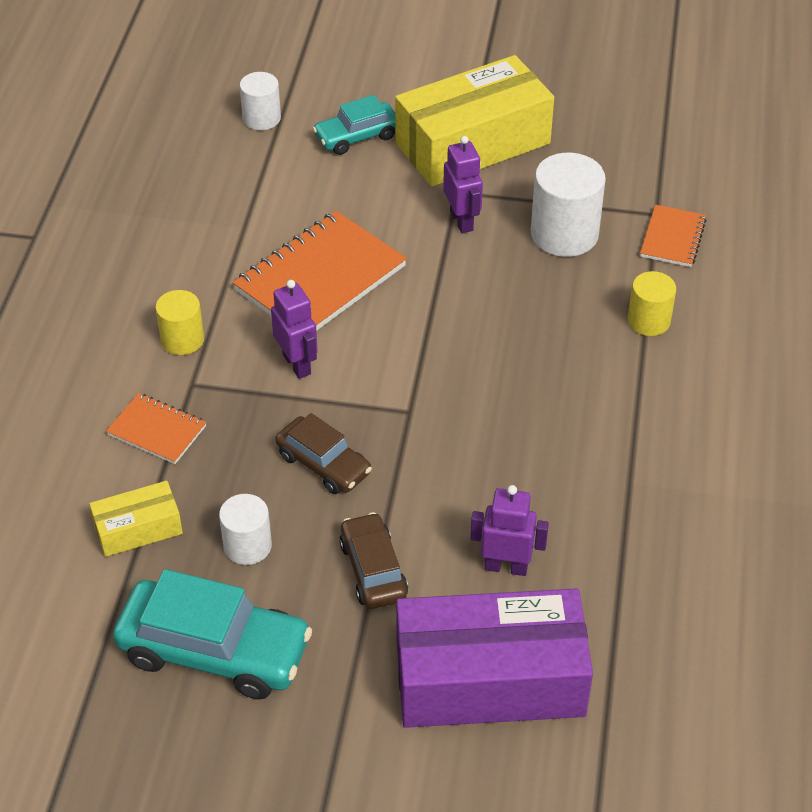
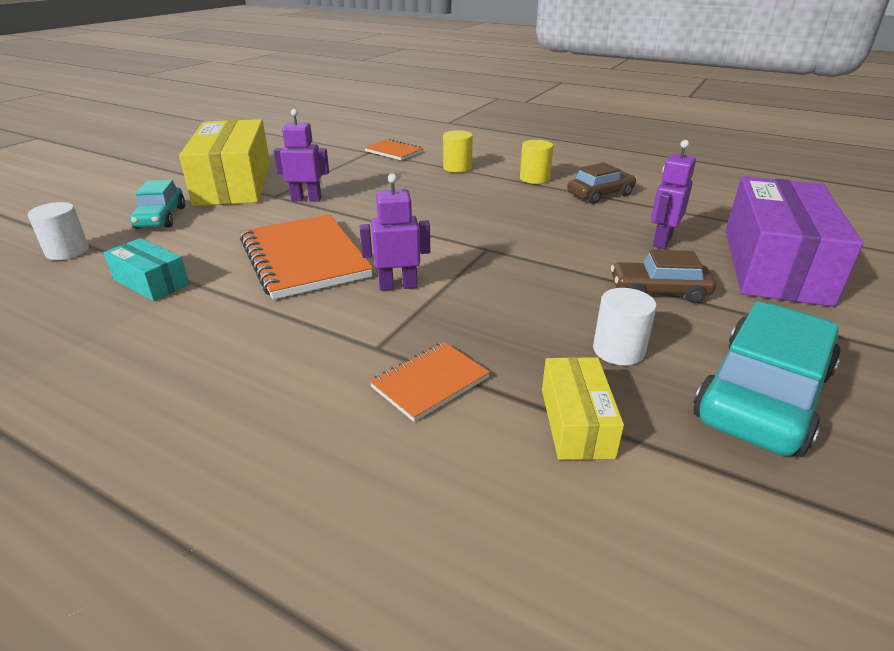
camera: 70 degrees left, 15 degrees down
yellow cylinder [155,290,204,355] -> yellow cylinder moved to [520,140,554,184]
brown car [276,413,372,494] -> brown car moved to [567,162,637,204]
white cylinder [531,153,606,257] -> none
none -> turquoise box [103,238,189,301]

